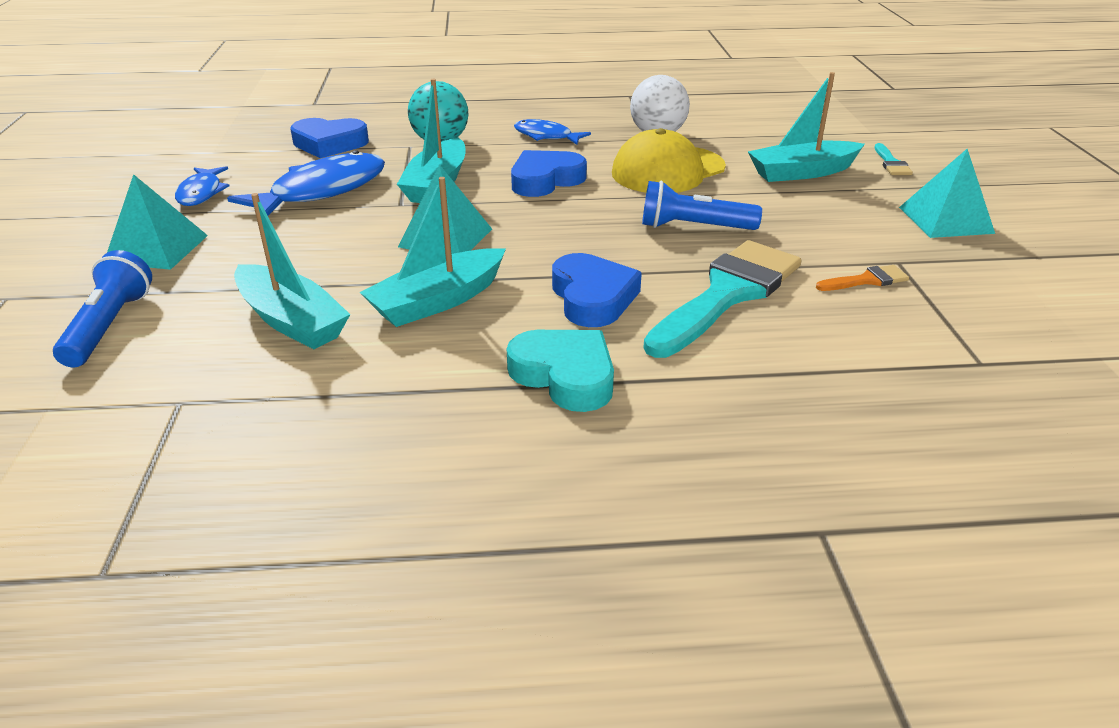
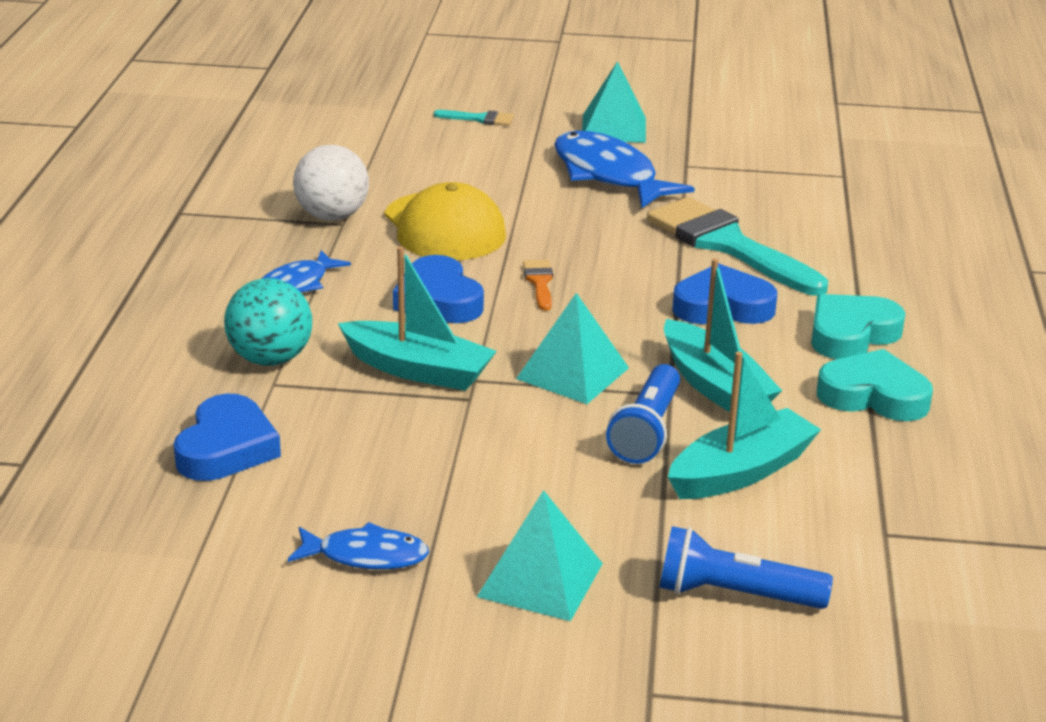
camera: 80 degrees left, 5 degrees down
blue fish [227,150,385,216] -> blue fish moved to [554,131,695,208]
blue flashlight [642,181,762,230] -> blue flashlight moved to [606,364,680,464]
turquoise boat [748,72,865,182] -> none
orange brush [816,265,909,291] -> orange brush moved to [523,260,553,311]
none -> turquoise heart [817,349,933,421]

